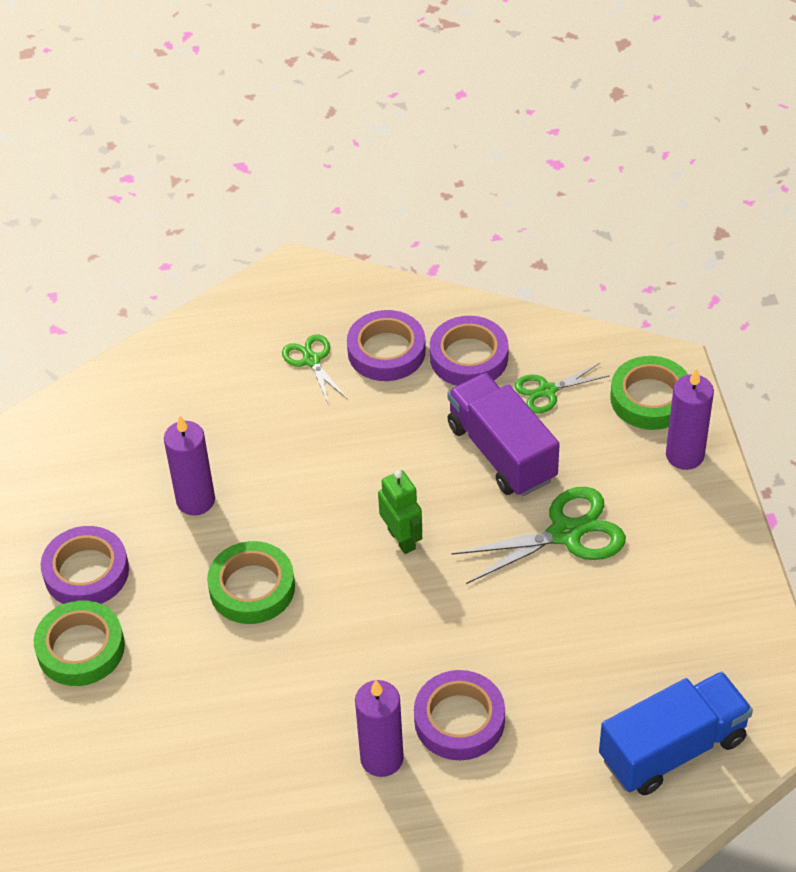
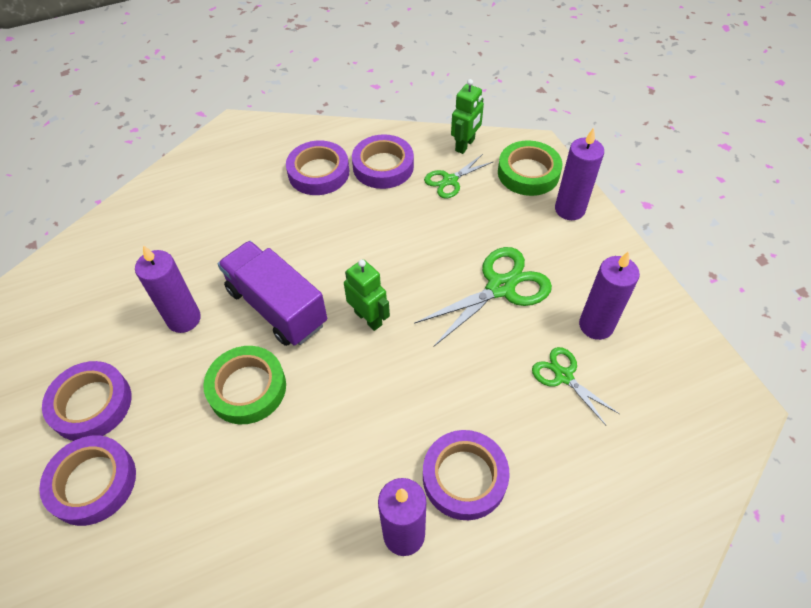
camera: 15 degrees left, 5 degrees up
green tape [34,600,125,686] -> purple tape [39,436,136,526]
green scissors [282,334,347,405] -> green scissors moved to [532,347,620,425]
purple truck [447,373,560,496] -> purple truck moved to [218,241,327,346]
blue truck [599,671,753,795] -> none
none -> green robot [451,79,484,154]
none -> purple candle [579,251,640,340]

